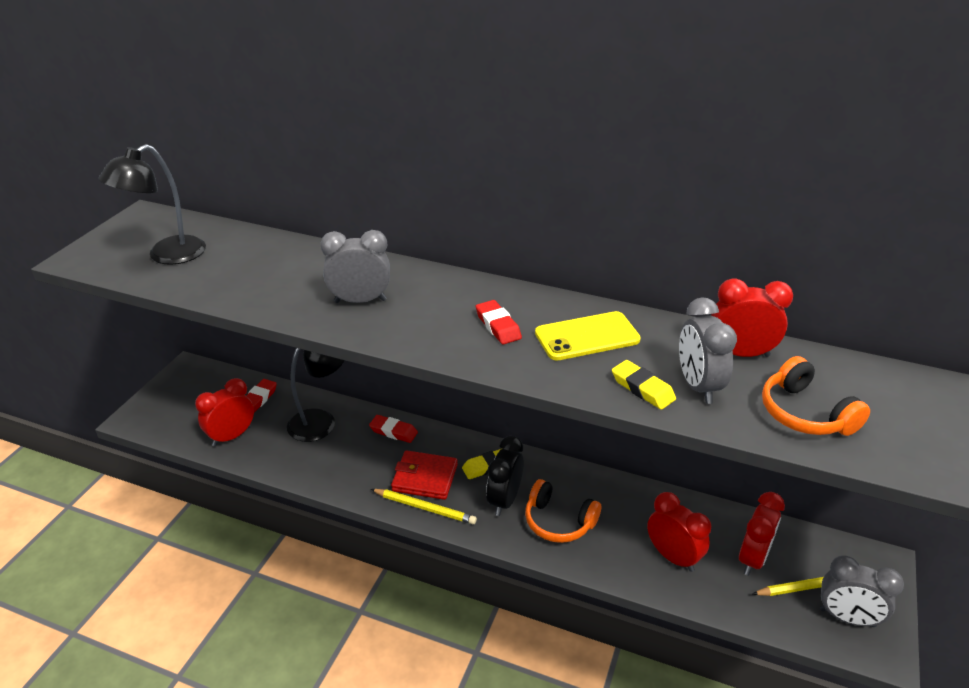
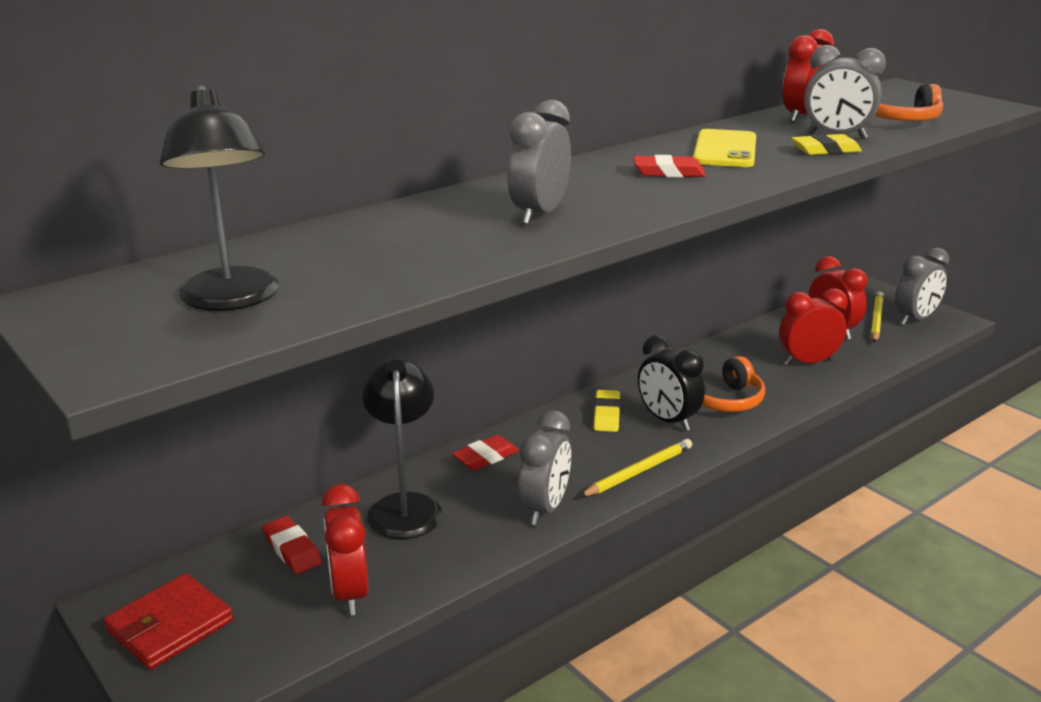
camera: 60 degrees left, 10 degrees down
red wallet [391,450,458,500] -> red wallet moved to [104,573,233,670]
none -> grey clock [518,410,571,525]

